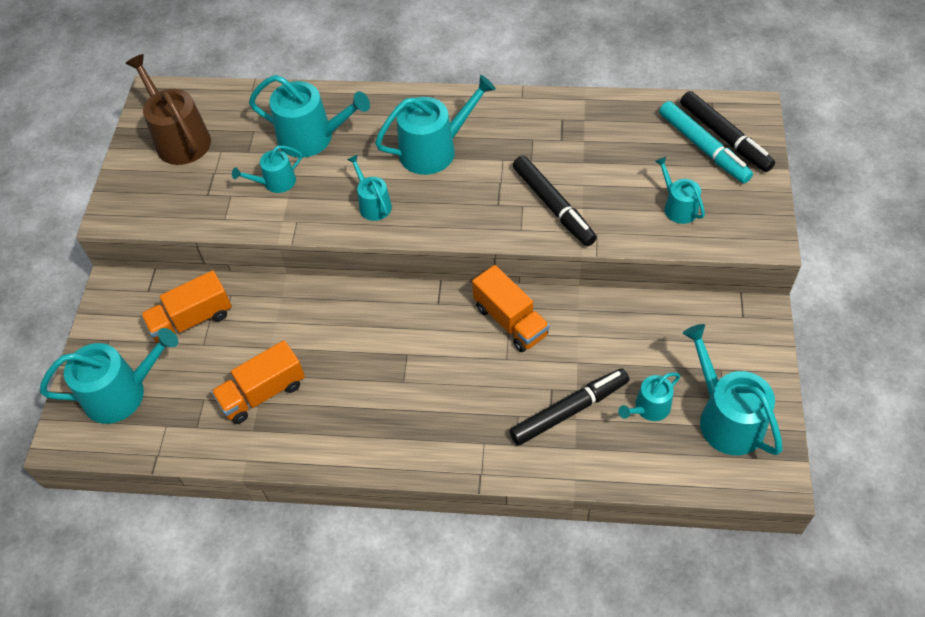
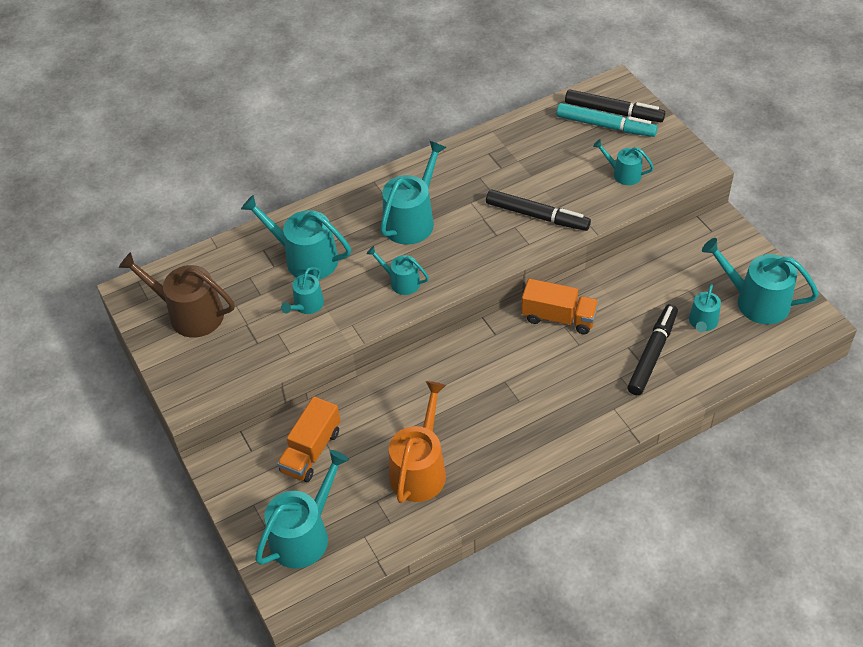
camera: 35 degrees left, 5 degrees down
orange truck [211,340,305,424] -> orange watering can [389,381,446,503]
turquoise watering can [249,75,370,158] -> turquoise watering can turned 135 degrees counterclockwise [241,195,351,280]

